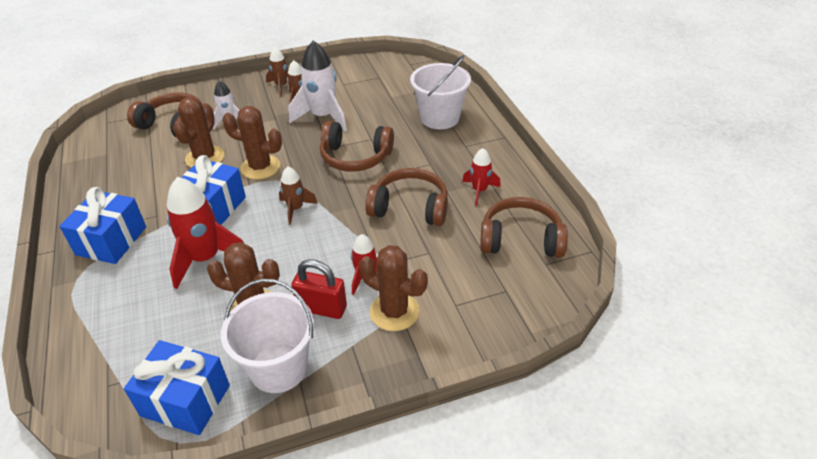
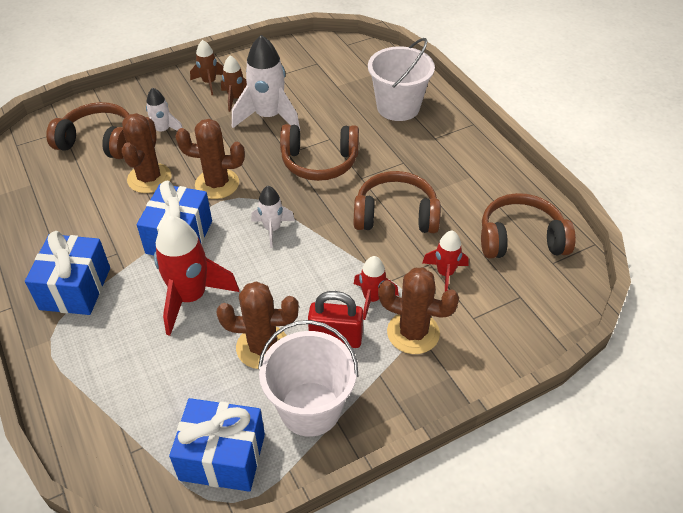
camera: 10 degrees left, 5 degrees up
brown rocket [279,166,318,225] -> white rocket [251,186,295,248]
red rocket [462,148,501,205] -> red rocket moved to [422,231,469,292]

